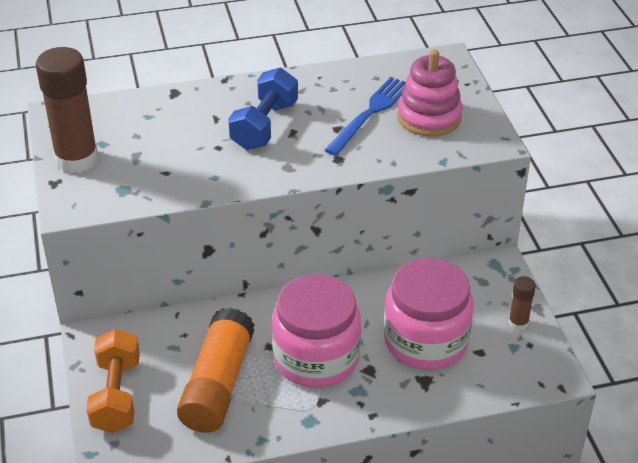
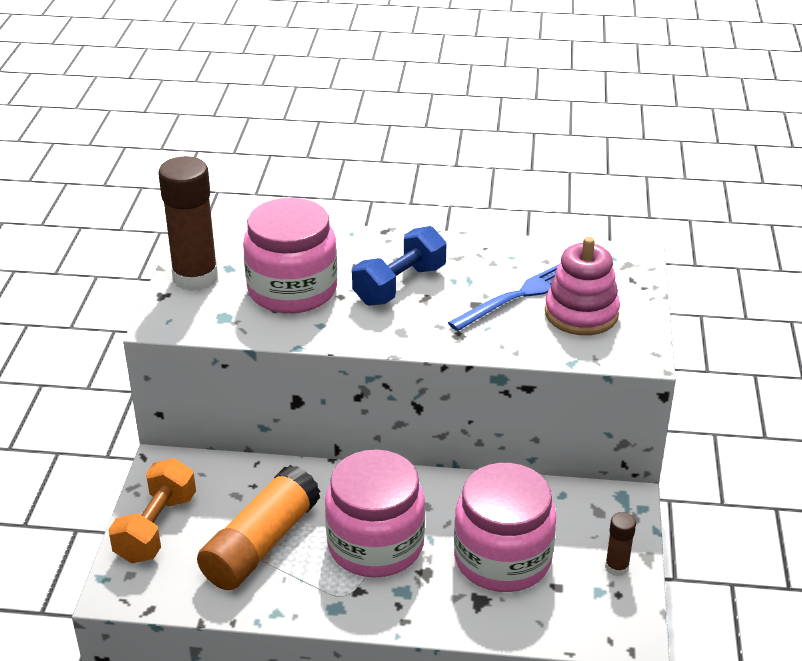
camera: 20 degrees right, 5 degrees down
none -> pink jar [243,198,337,313]

